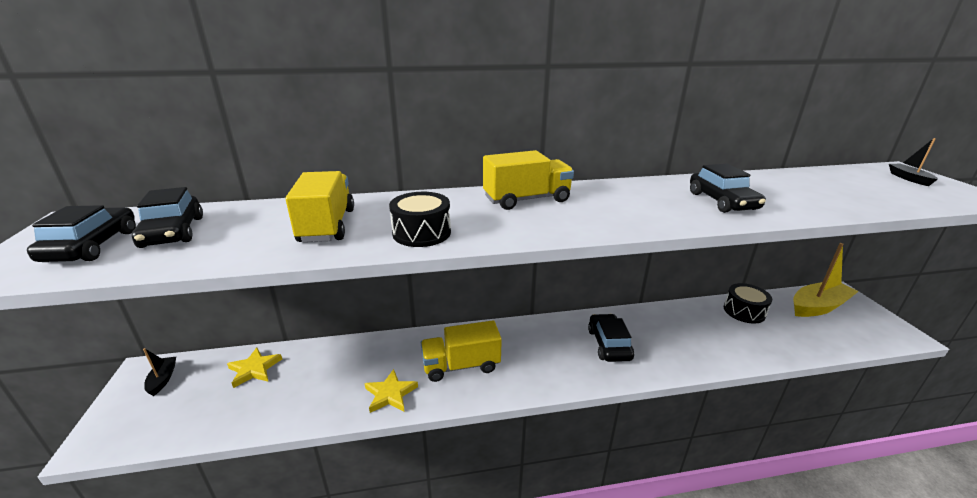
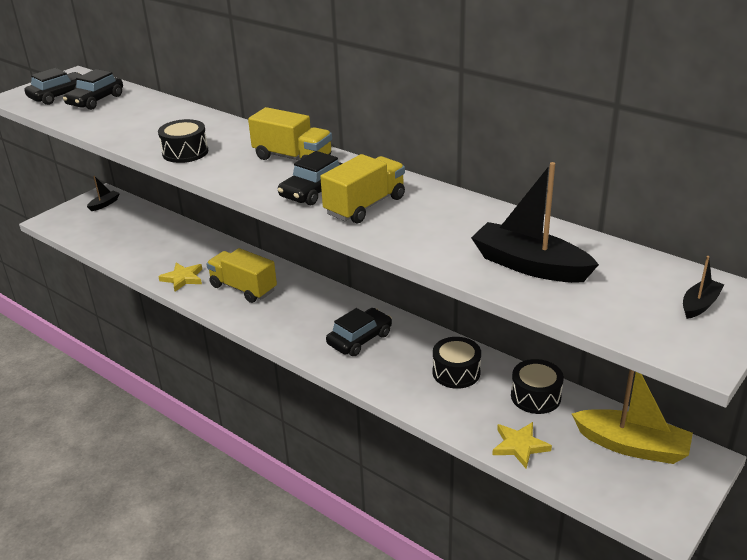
camera: 50 degrees right, 5 degrees up
yellow star [227,348,282,388] -> yellow star moved to [492,422,552,469]
yellow truck [285,171,354,242] -> yellow truck moved to [320,154,405,223]
black car [690,164,766,213] -> black car moved to [278,151,343,205]
none -> black drum [433,337,481,389]
none -> black boat [471,162,599,283]

